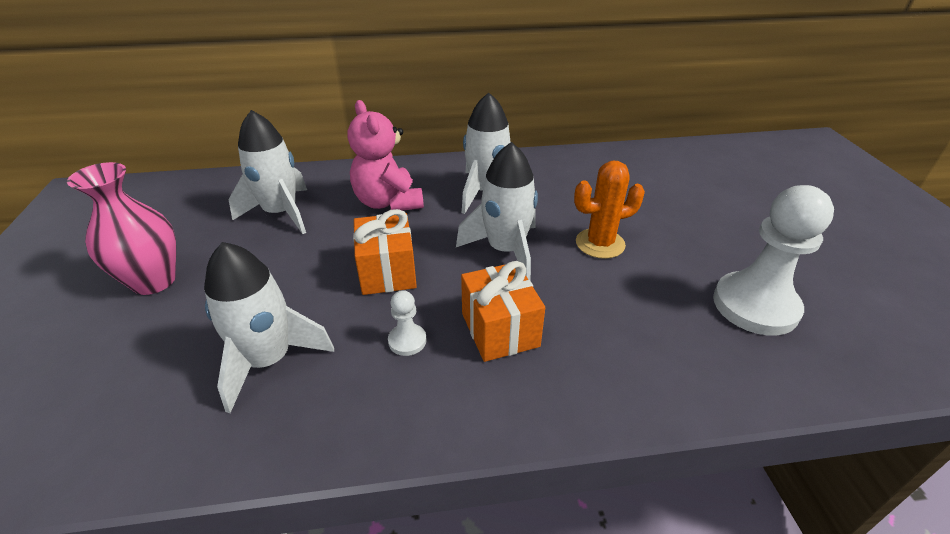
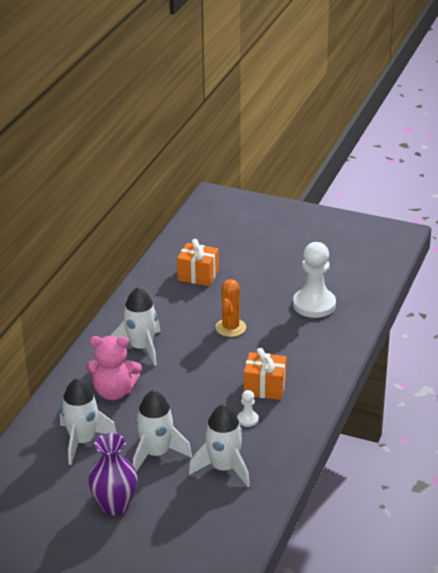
camera: 60 degrees left, 5 degrees down
pink vase [67,162,176,295] -> purple vase [88,433,138,515]
orange gift [353,209,417,295] -> orange gift moved to [177,239,219,286]
white rocket [456,142,538,281] -> white rocket moved to [133,390,192,472]

